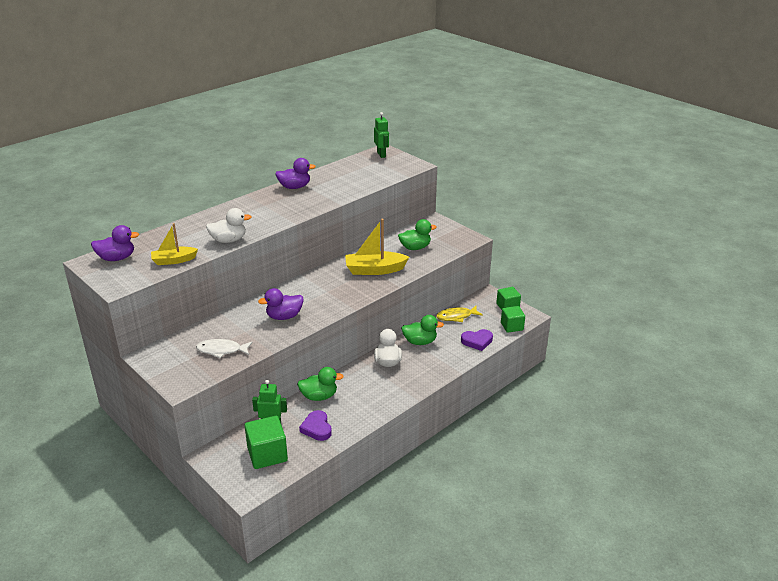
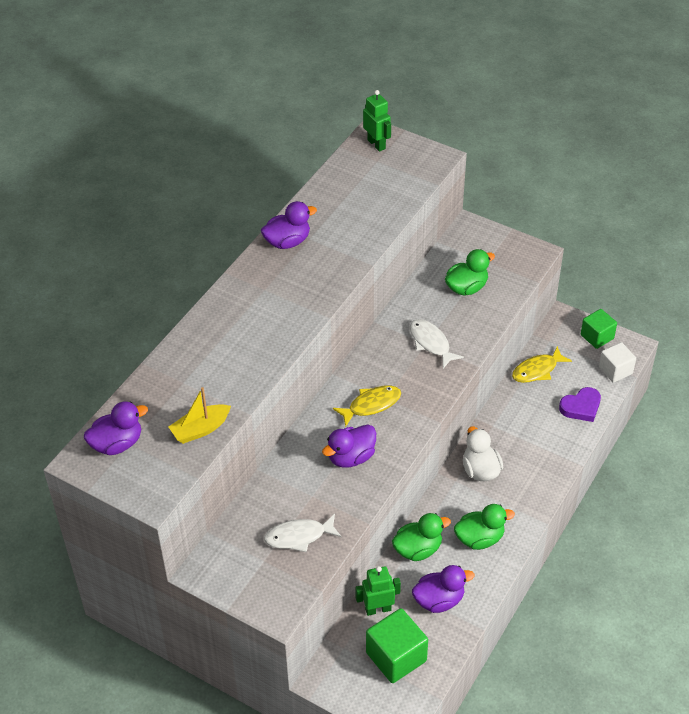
camera: 15 degrees left, 15 degrees up
white duck [206,208,251,243] -> none
purple heart [299,410,332,441] -> purple duck [412,565,474,613]
yellow boat [345,219,409,275] -> white fish [410,319,464,368]
green duck [401,315,444,345] -> green duck moved to [454,504,515,550]
green cube [501,306,525,333] -> white cube [599,342,636,383]
none -> yellow fish [333,385,401,427]

